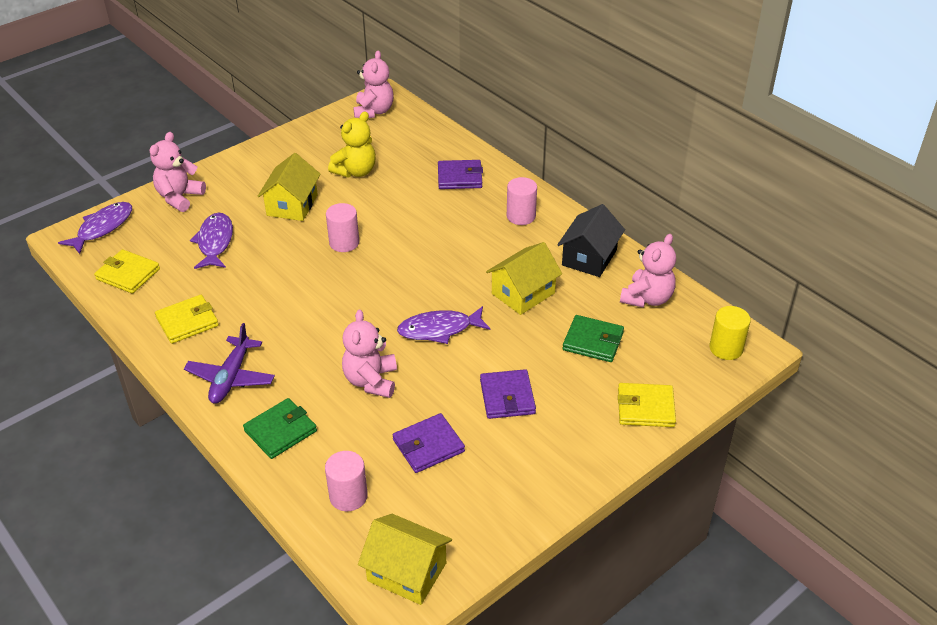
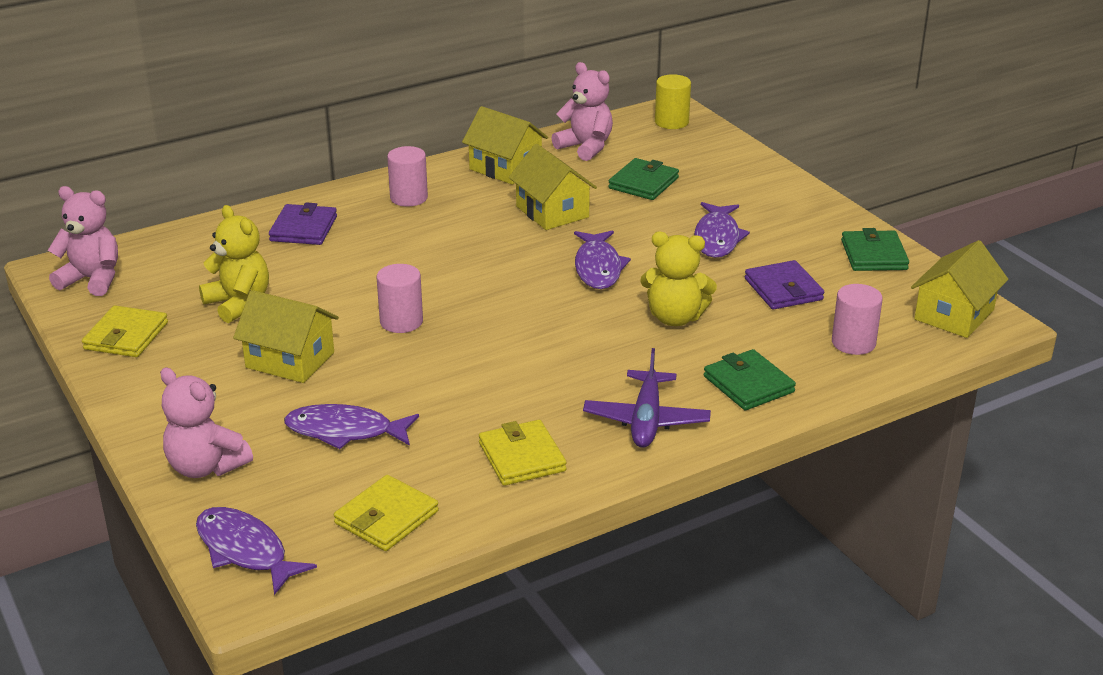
camera: 80 degrees left, 10 degrees down
purple plane [184,323,275,404] -> purple plane turned 75 degrees clockwise [583,348,711,448]
pink teddy bear [342,310,397,398] -> yellow teddy bear [640,232,717,326]
purple wallet [480,369,536,419] -> purple fish [694,202,750,258]
black house [557,204,625,277] -> yellow house [462,106,548,185]
yellow wallet [618,383,676,427] -> yellow wallet moved to [82,305,168,357]
none -> green wallet [841,228,909,271]

